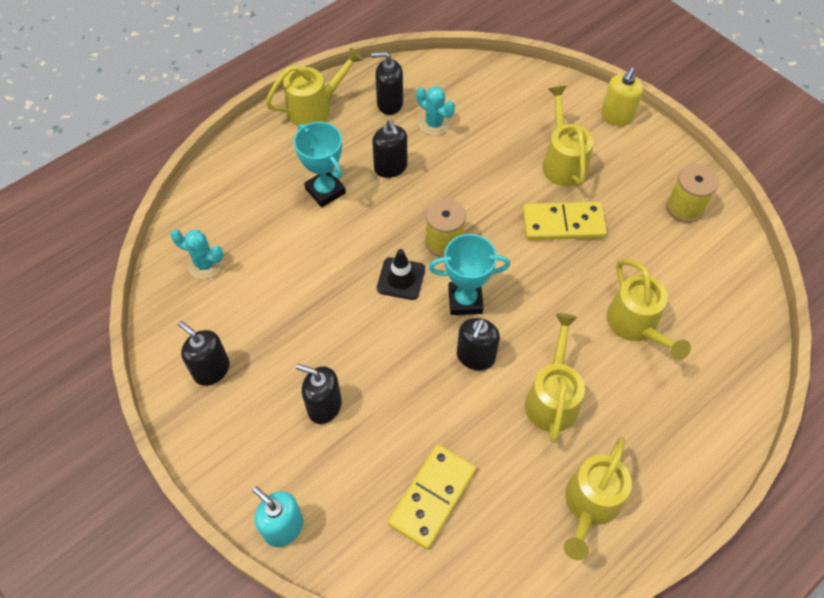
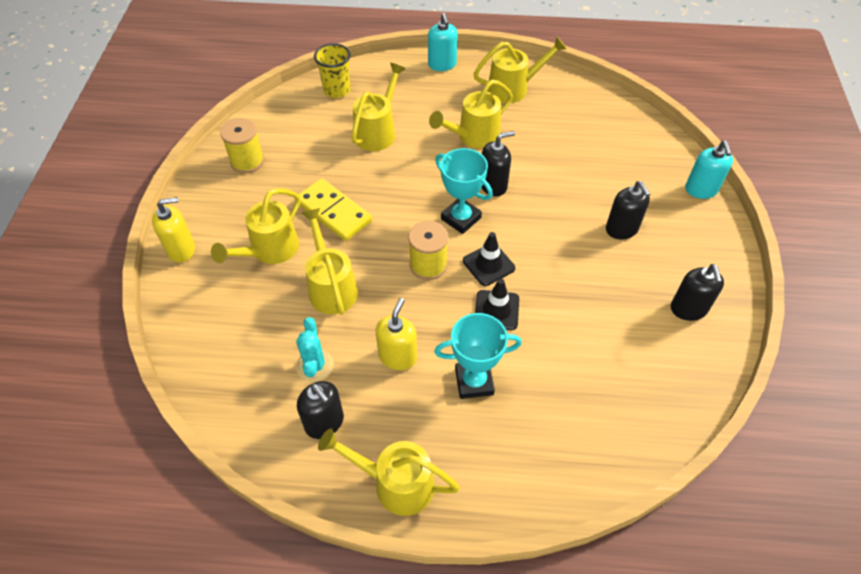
camera: 135 degrees left, 5 degrees down
turquoise cactus [171,230,223,279] -> none
turquoise trophy [294,122,346,207] -> turquoise trophy turned 75 degrees clockwise [434,313,522,399]
black soap dispenser [372,120,407,178] -> yellow soap dispenser [376,298,417,370]
yellow domino [388,444,476,549] -> none
none -> yellow watering can [302,208,358,315]
none -> yellow cup [314,43,351,98]
none -> turquoise soap dispenser [428,13,458,71]
none -> black traffic cone [475,279,519,330]

